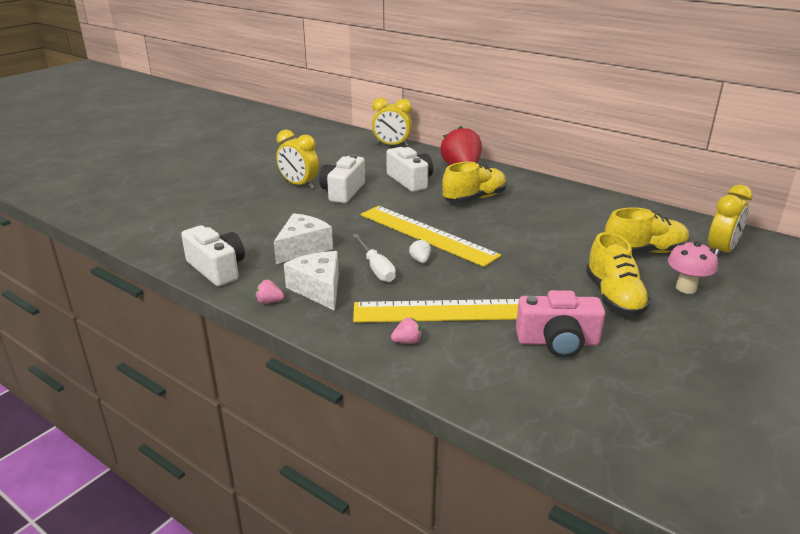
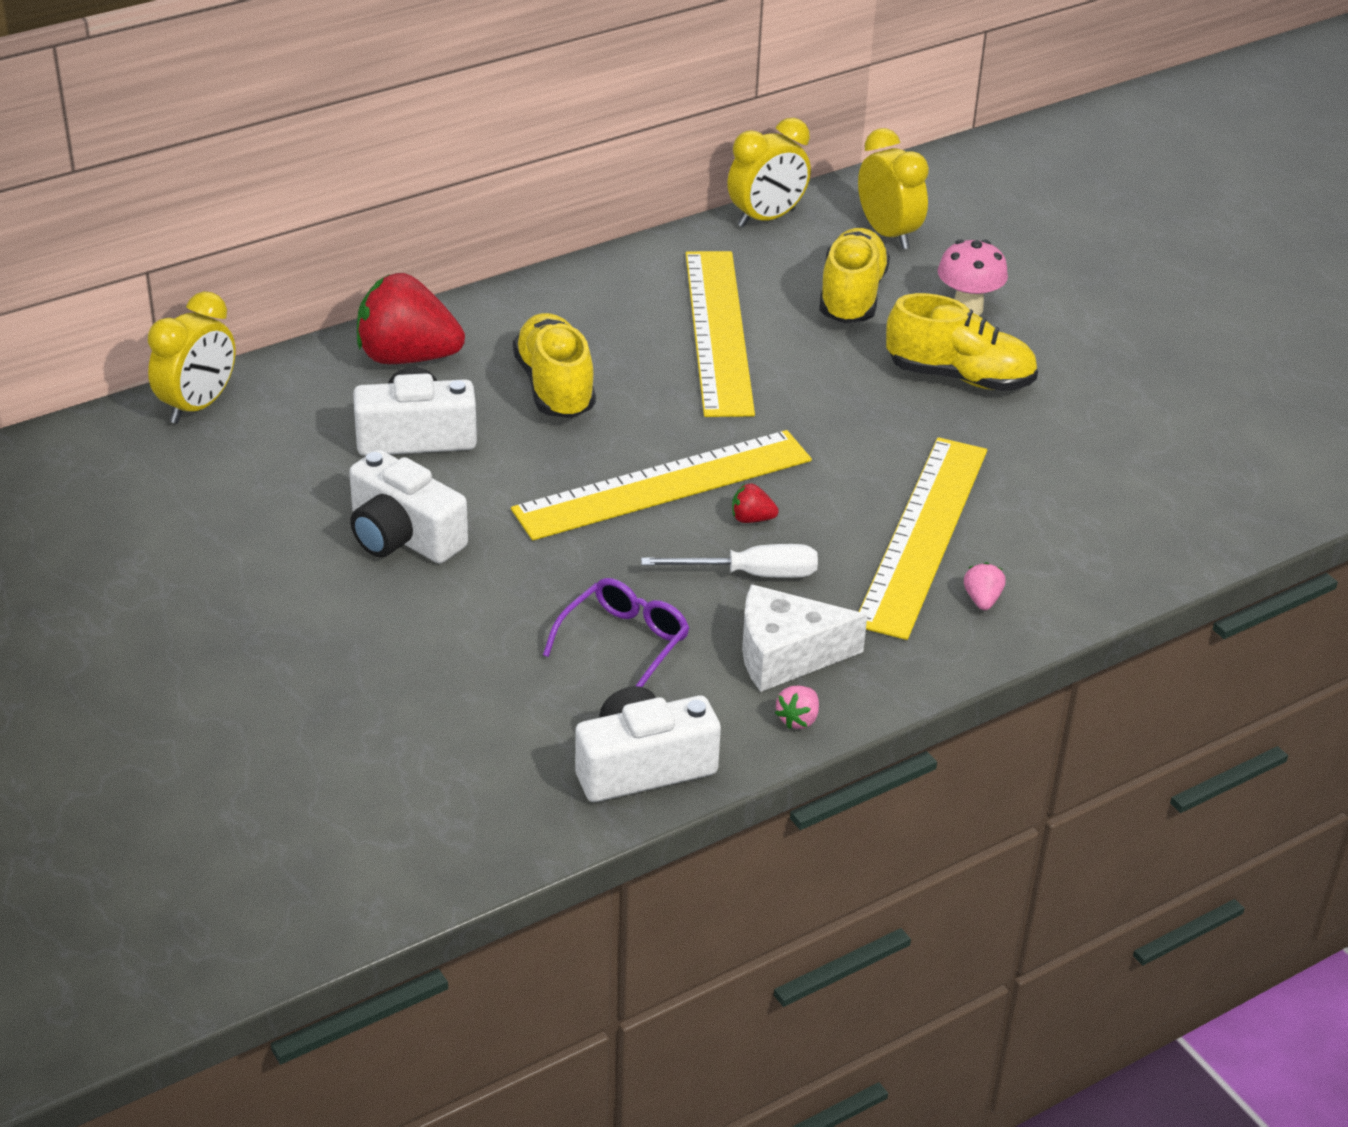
camera: 70 degrees left, 10 degrees up
white cheese [274,213,333,264] -> purple glasses [543,578,689,687]
yellow clock [276,129,319,189] -> yellow clock moved to [727,118,811,228]
white strawberry [409,239,431,263] -> red strawberry [732,484,779,523]
pink camera [516,290,605,358] -> none
none -> yellow ruler [686,251,755,417]

